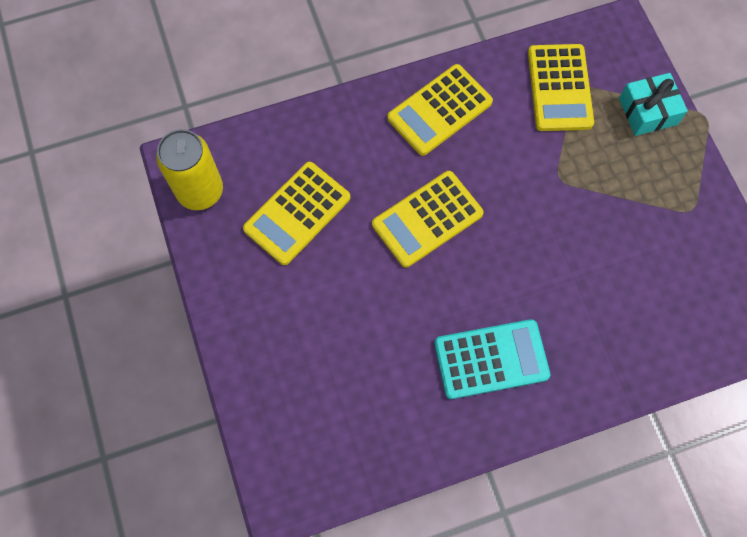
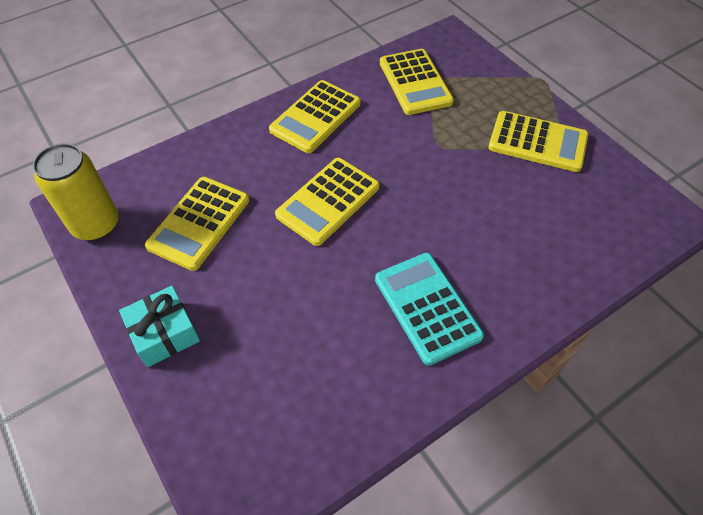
camera: 15 degrees left, 15 degrees down
turquoise calculator [434,319,550,399] -> turquoise calculator turned 90 degrees counterclockwise [375,253,484,366]
turquoise gift [619,73,688,136] -> turquoise gift moved to [119,286,200,367]
none -> yellow calculator [488,111,589,172]

